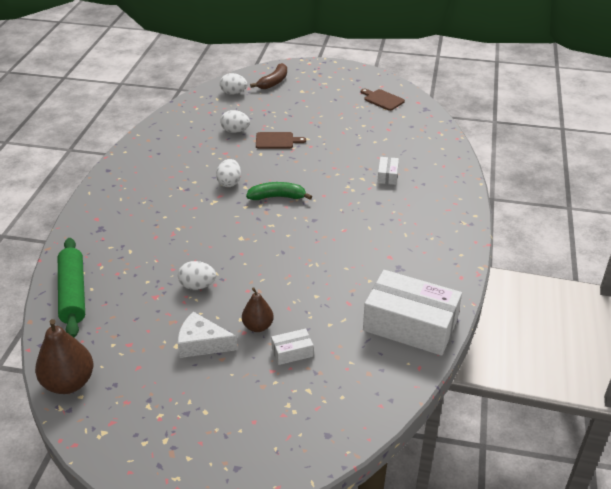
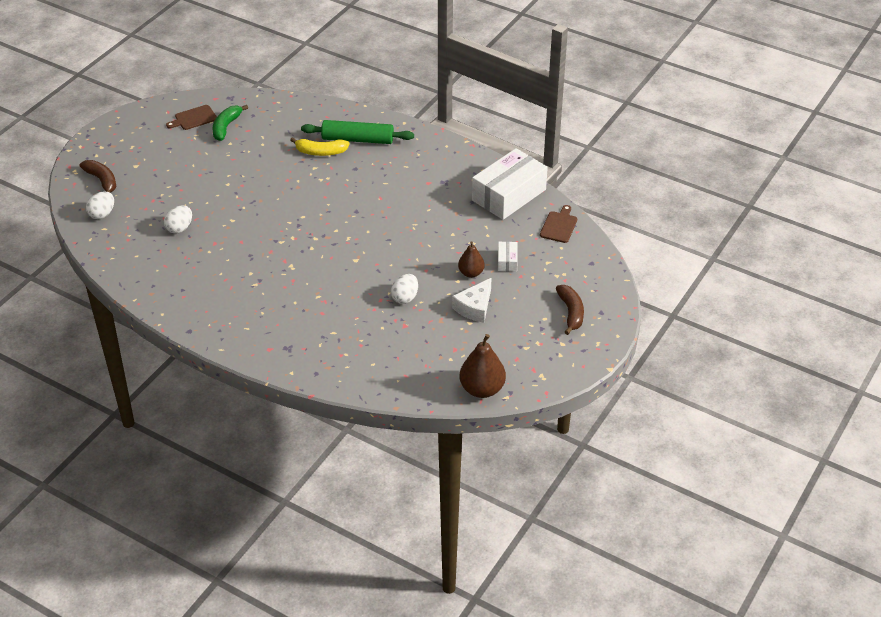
camera: 70 degrees left, 5 degrees up
green rolling pin [58,238,85,338] -> green rolling pin moved to [301,120,414,144]
white egg [216,159,241,187] -> none
green banana [246,182,312,200] -> green banana moved to [212,105,248,141]
brown cutting board [256,132,306,149] -> brown cutting board moved to [540,205,577,243]
white box [377,157,399,185] -> yellow banana [290,137,350,156]
none -> brown banana [556,285,584,335]

